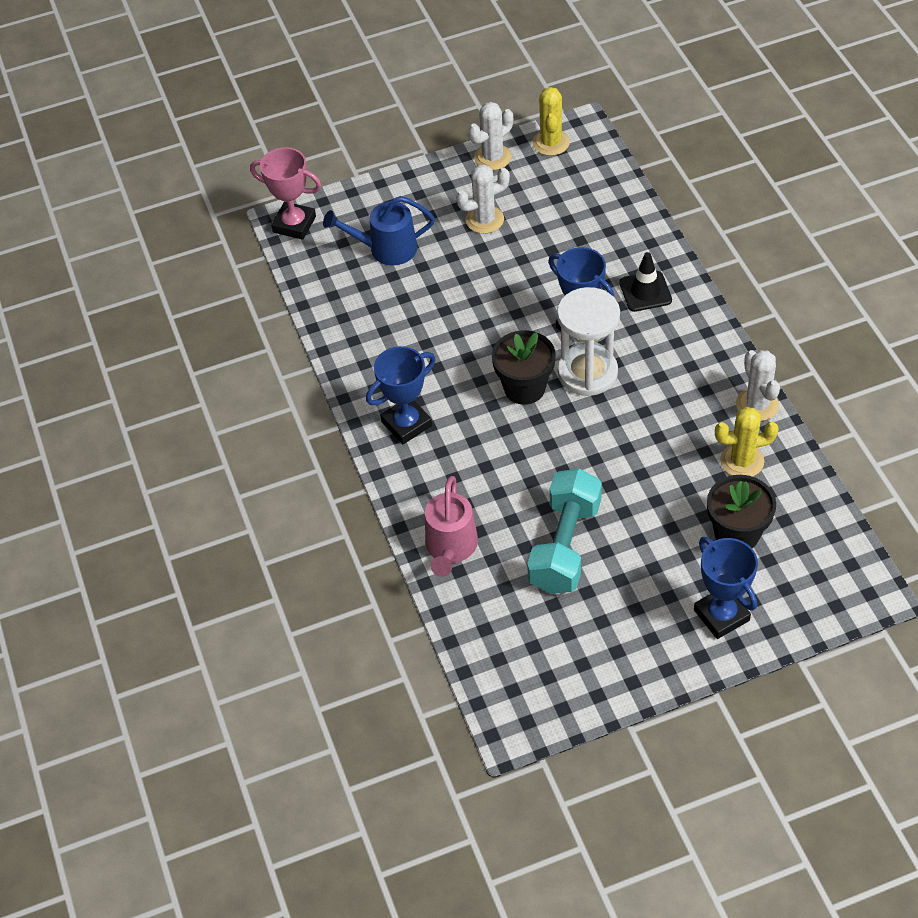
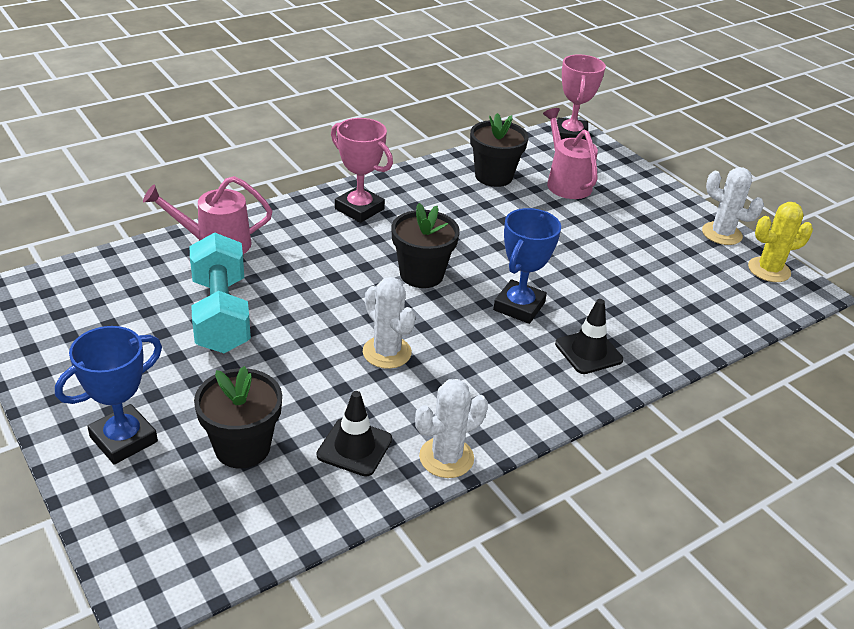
camera: 70 degrees right, 15 degrees down
blue watering can [323,196,435,265] -> pink watering can [543,108,598,199]
blue trophy [366,346,436,444] -> pink trophy [331,118,393,223]
white cactus [456,165,510,234] -> white cactus moved to [363,277,415,369]
turquoise dumbbell [527,468,602,594] -> turquoise dumbbell turned 75 degrees clockwise [189,232,251,353]
white hourglass [557,287,620,396] -> none
yellow cactus [715,407,779,477] -> black traffic cone [317,391,392,477]
none -> black flower pot [470,113,528,187]

